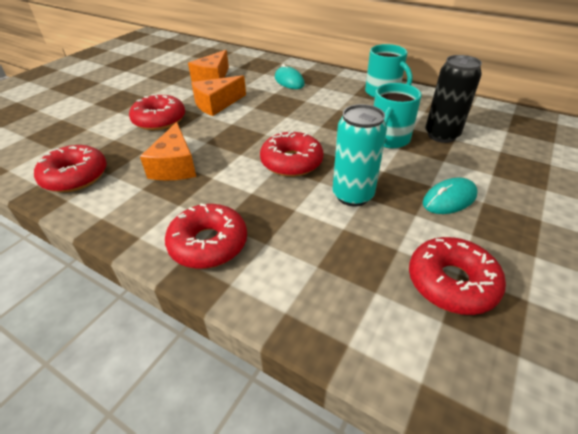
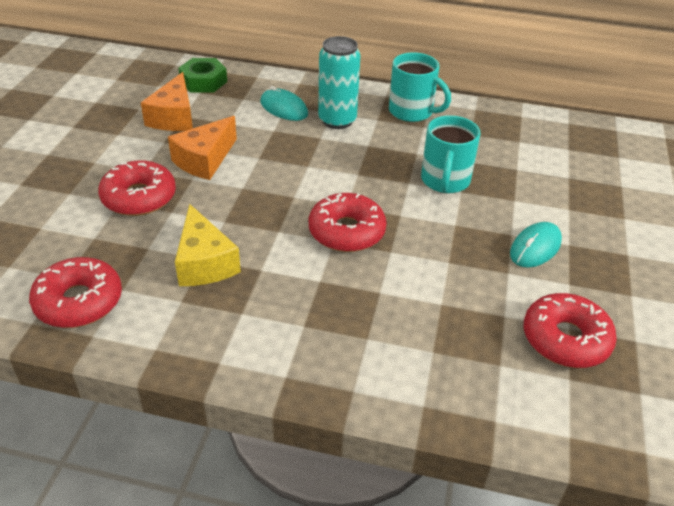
camera: 20 degrees left, 0 degrees up
orange cheese [140,122,196,180] -> yellow cheese [175,204,241,286]
red donut [165,204,247,269] -> none
turquoise can [332,104,387,207] -> turquoise can moved to [318,36,361,129]
black can [425,55,482,143] -> none
none -> green nut [178,58,227,92]

